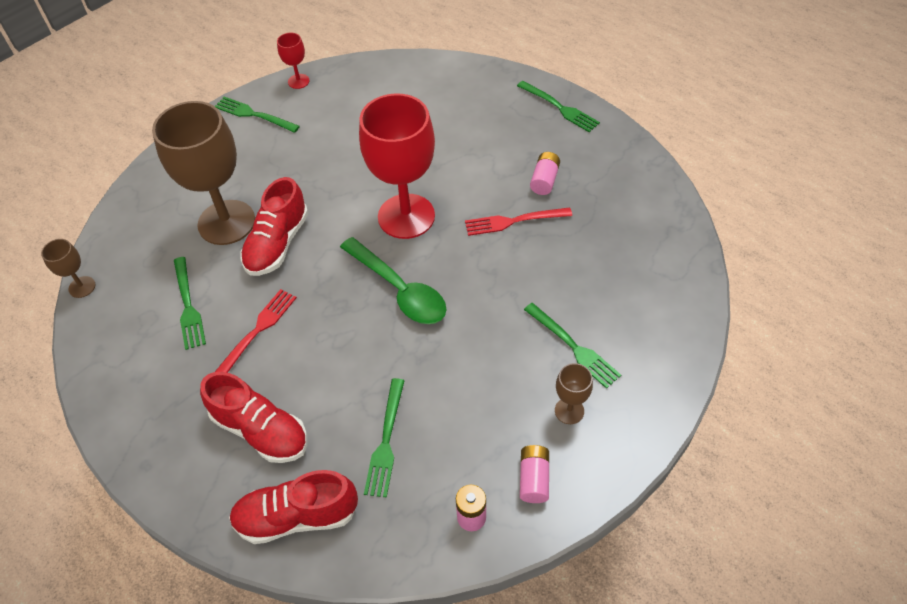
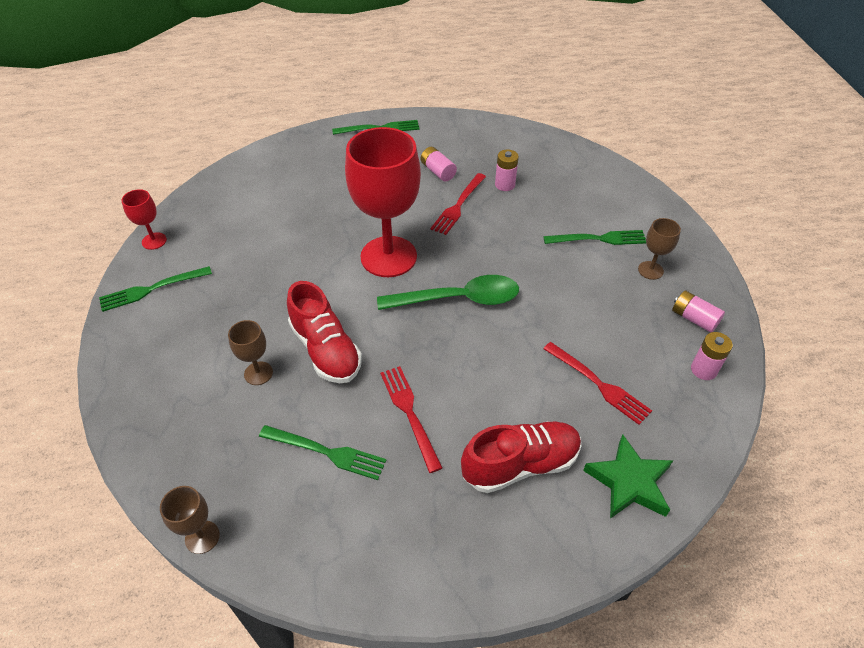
camera: 55 degrees left, 5 degrees down
brown goblet [152,101,255,245] -> brown goblet [228,320,273,385], size x0.43
red shoe [229,470,358,544] -> green star [583,434,673,519]
green fork [364,378,405,498] -> red fork [543,342,652,425]
none -> pink battery [495,149,519,191]

